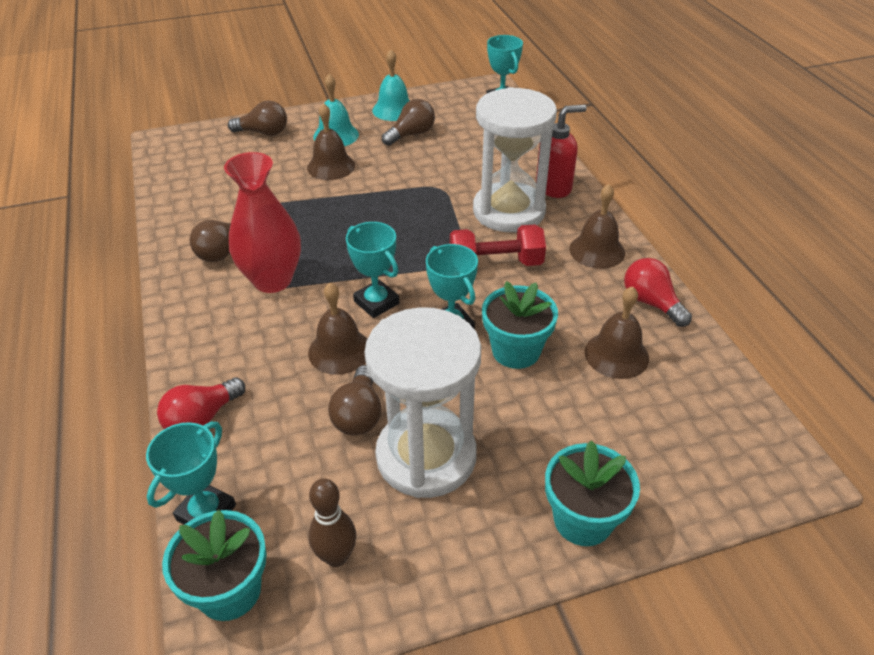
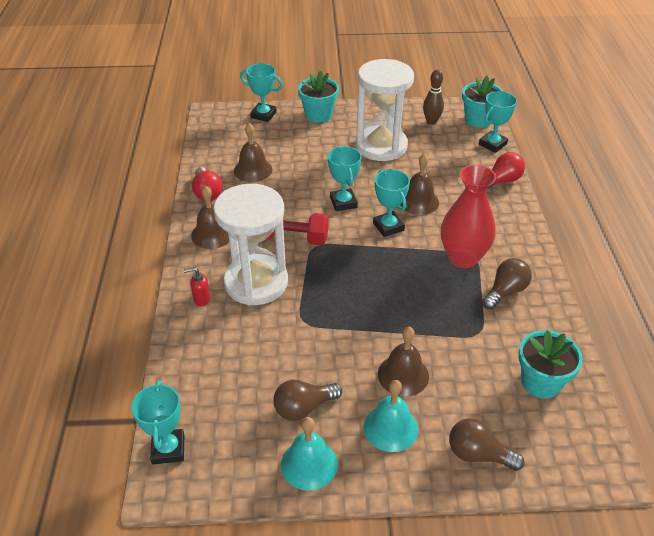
camera: 165 degrees left, 0 degrees up
brown light bulb [328,365,381,436] -> none
turquoise flower pot [482,281,558,369] -> turquoise flower pot moved to [518,330,583,399]
red soap dispenser [536,105,587,198] -> red soap dispenser [184,267,210,306], size x0.54
none -> turquoise trophy [240,63,283,122]

